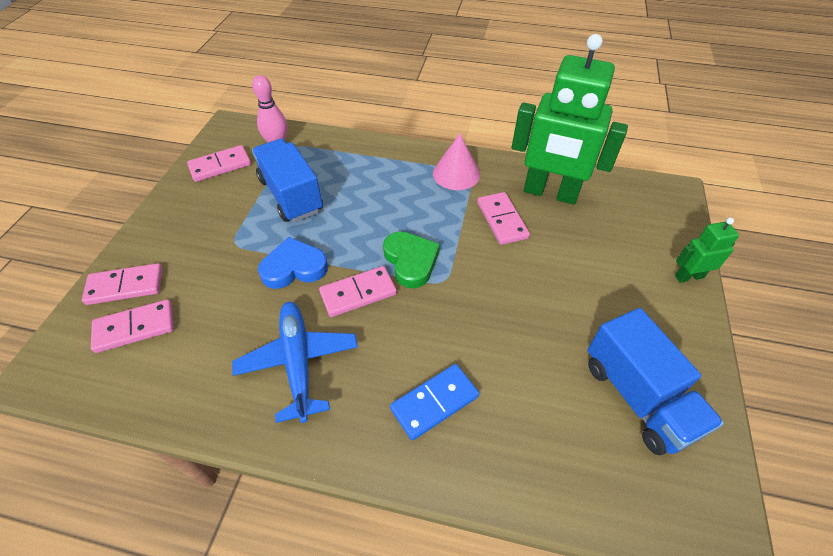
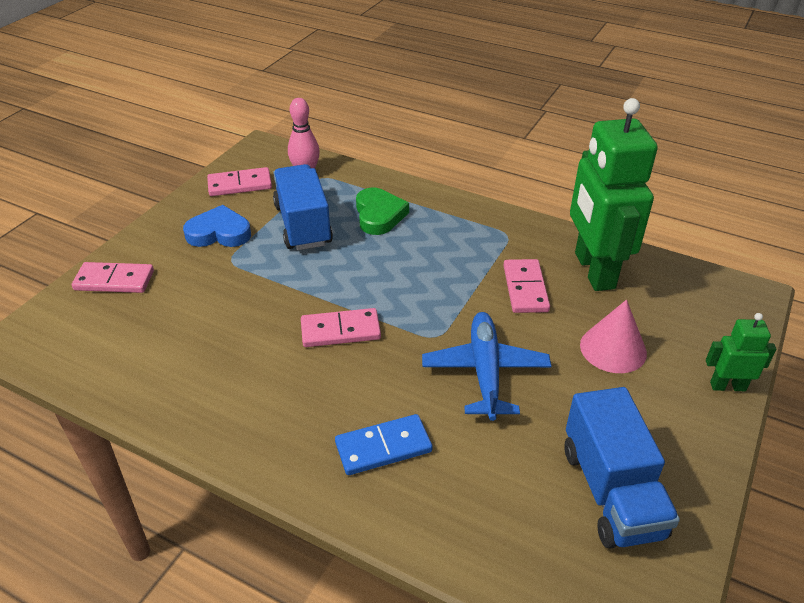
camera: 15 degrees right, 10 degrees down
pink domino [91,299,174,353] -> none
blue plane [232,302,358,423] -> blue plane moved to [422,312,551,421]
blue heart [258,237,328,289] -> blue heart moved to [183,205,251,247]
green heart [383,231,440,288] -> green heart moved to [356,188,409,235]
pink cone [433,133,480,190] -> pink cone moved to [580,300,647,373]
green robot [512,34,628,205] -> green robot turned 45 degrees clockwise [570,98,658,291]

